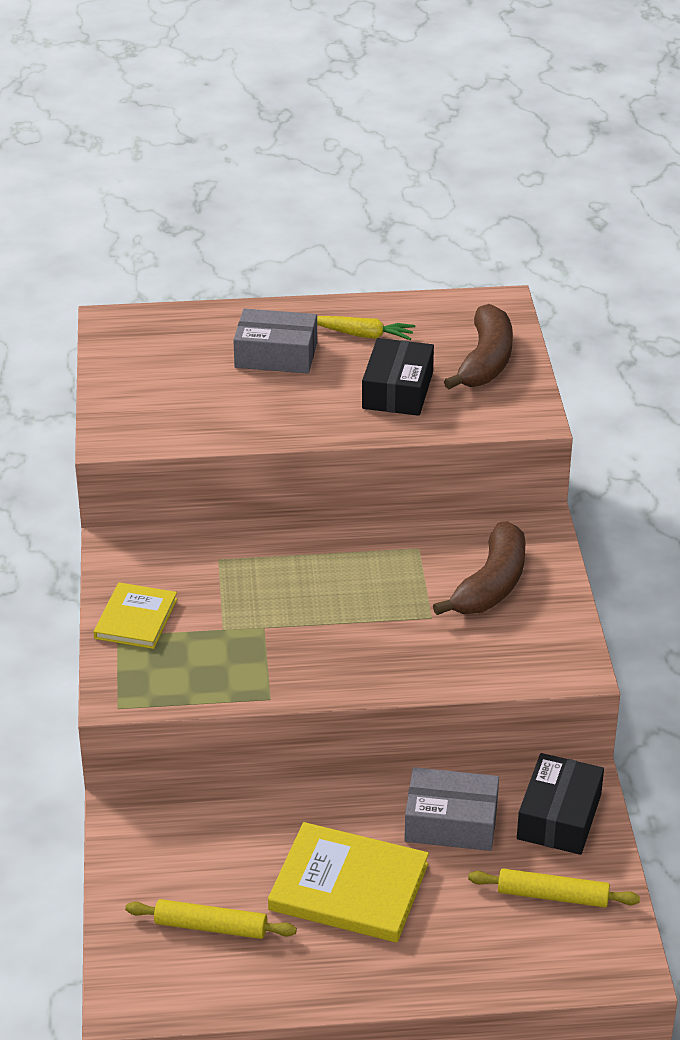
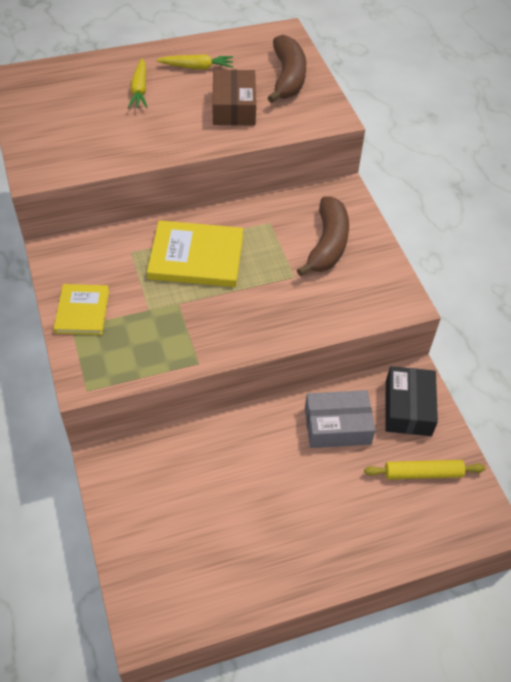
camera: 15 degrees left, 15 degrees up
yellow rolling pin [125,899,297,939] -> none
grey box [233,309,317,374] -> yellow carrot [128,58,148,108]
yellow book [268,822,429,943] -> yellow book moved to [147,220,243,287]
black box [362,338,434,416] -> brown box [212,69,256,125]

